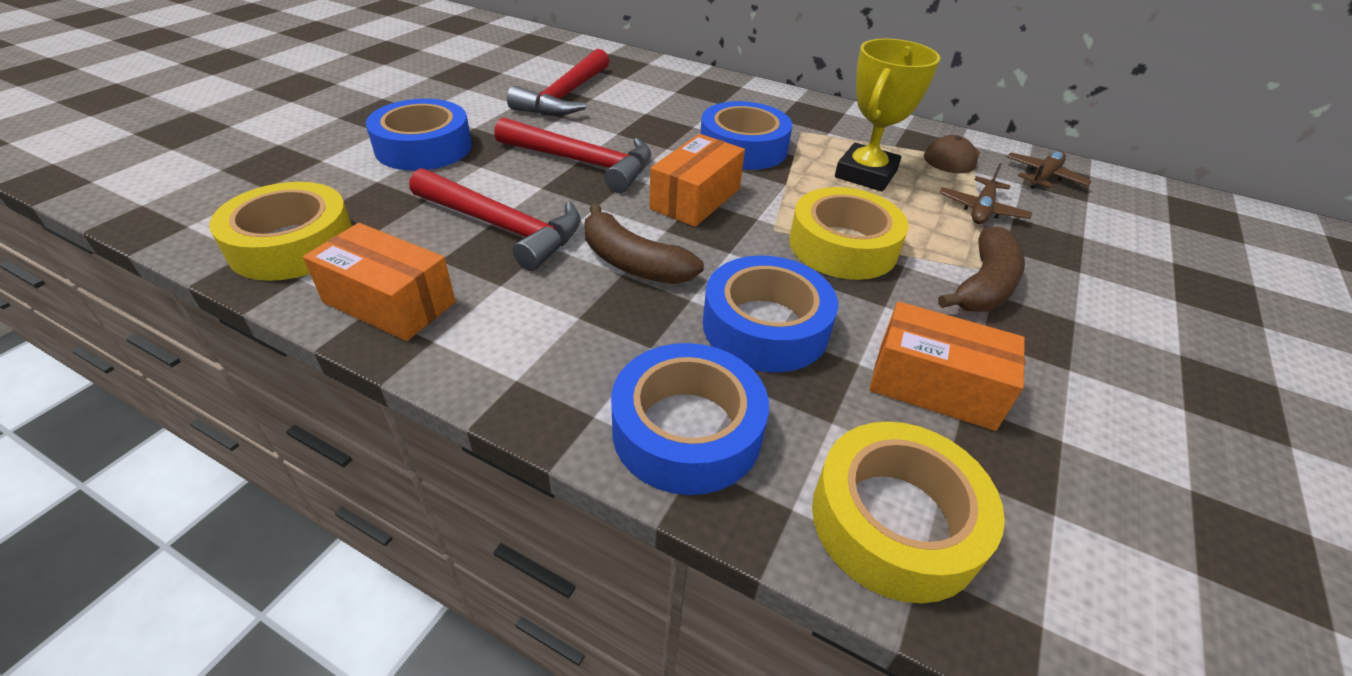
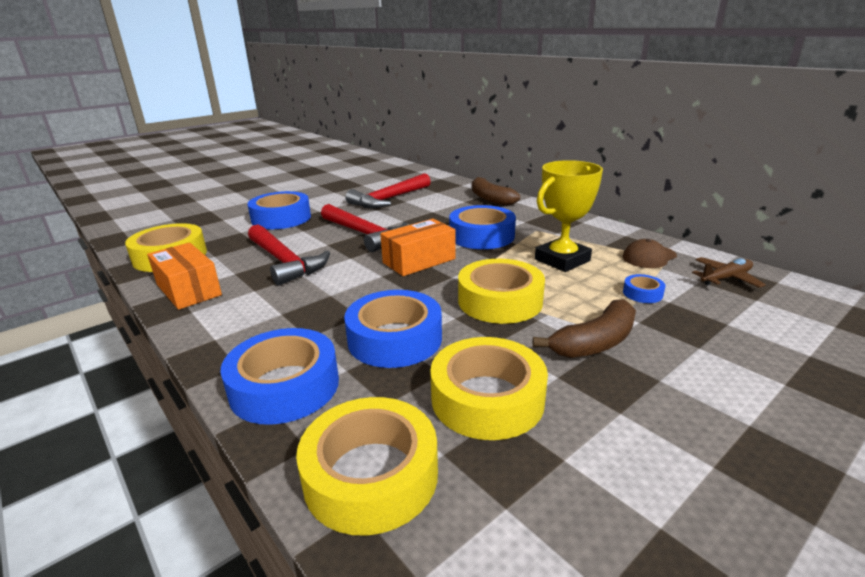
camera: 25 degrees right, 15 degrees down
brown banana [584,204,704,284] -> brown banana moved to [472,177,520,206]
orange box [869,301,1025,431] -> yellow tape [430,337,548,440]
brown plane [940,163,1032,224] -> blue tape [623,274,665,303]

